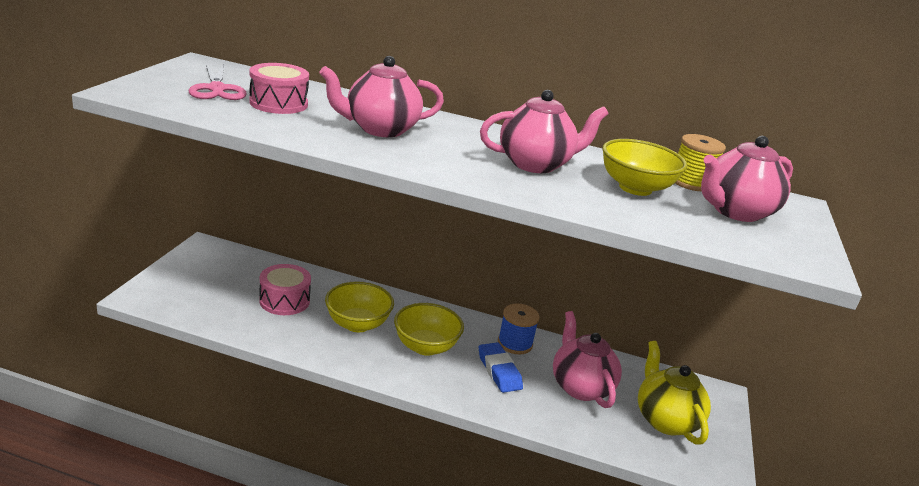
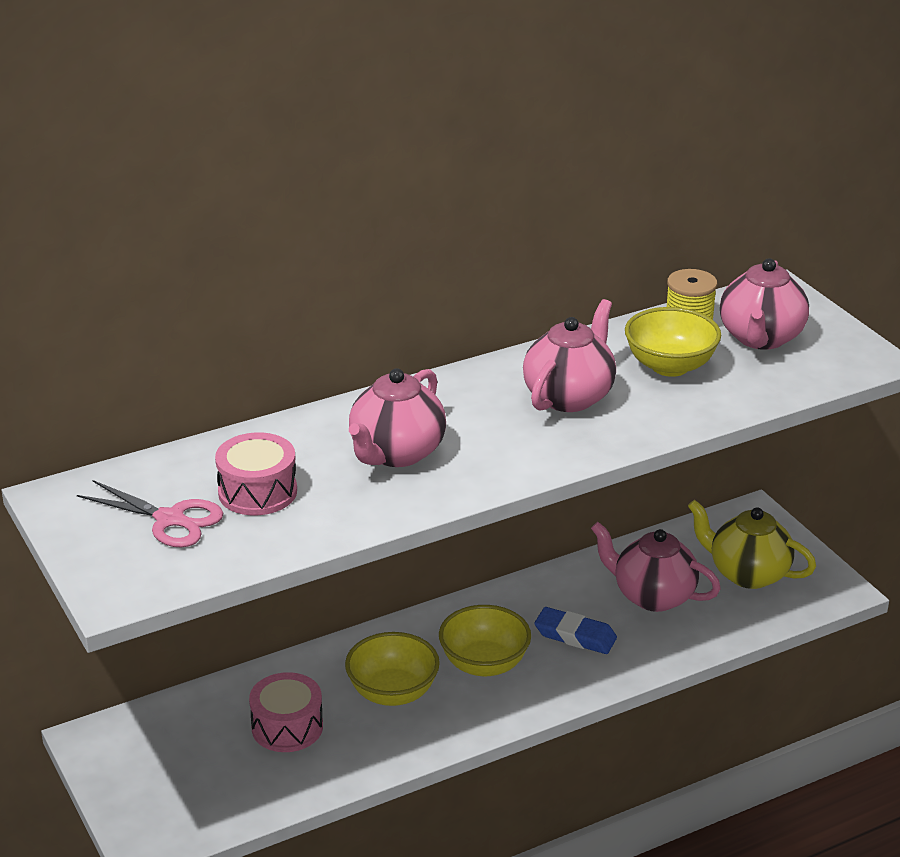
camera: 40 degrees left, 5 degrees up
blue spool [498,304,540,354] -> none

